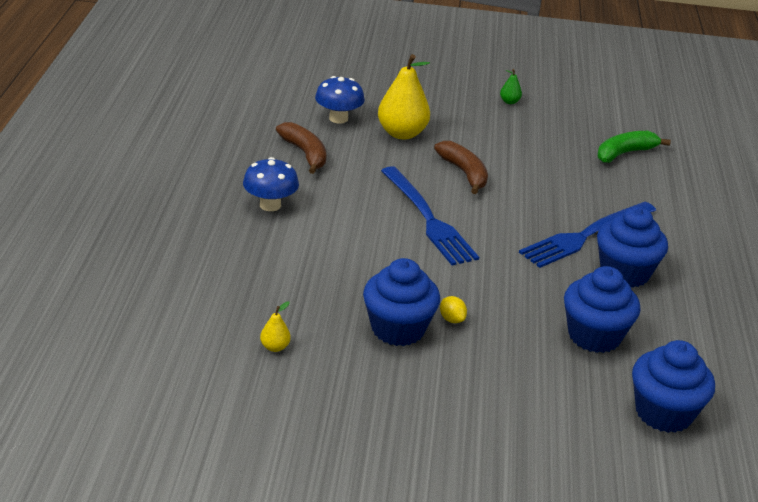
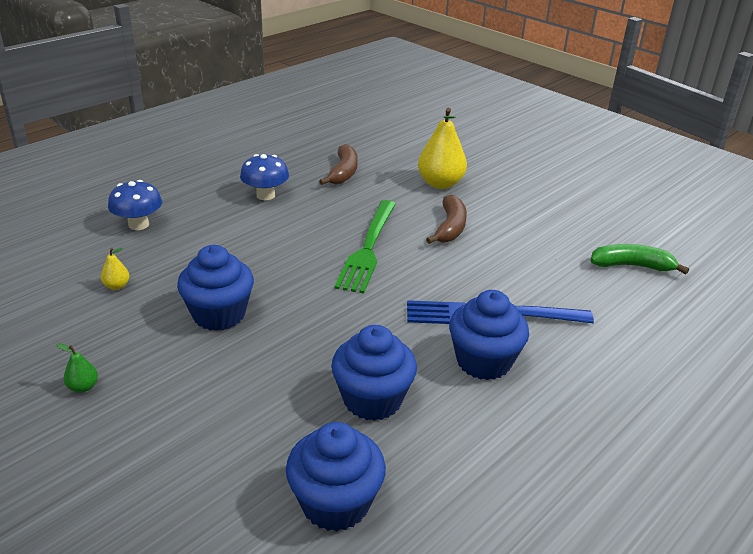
camera: 40 degrees right, 0 degrees up
blue mushroom [315,76,365,124] -> blue mushroom moved to [108,180,162,230]
blue fork [381,166,479,266] -> green fork [334,200,396,294]
yellow lemon [440,296,467,323] -> none
green pear [500,69,522,104] -> green pear moved to [56,343,98,393]

